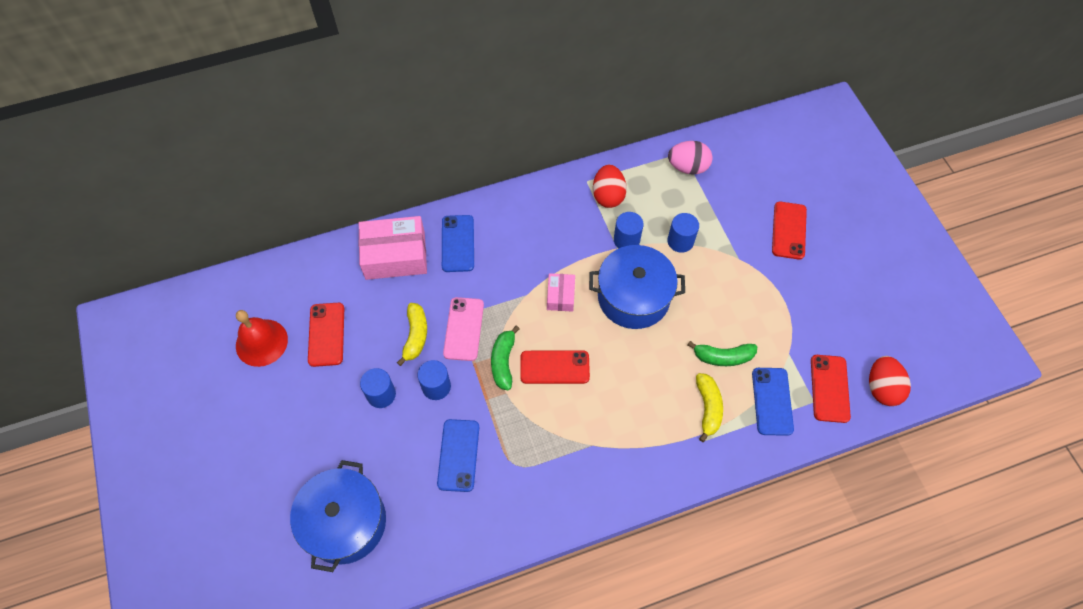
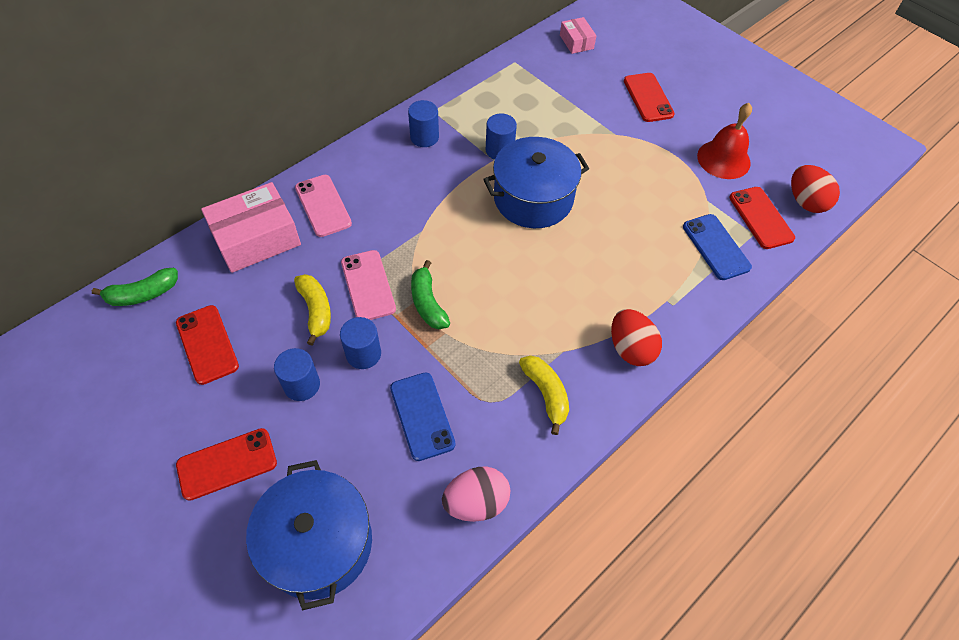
camera: 25 degrees left, 5 degrees down
red bell [236,310,288,367] -> red bell moved to [697,103,752,179]
blue phone [442,215,474,272] -> pink phone [295,175,352,237]
red phone [520,350,590,384] -> red phone moved to [176,428,277,501]
pink box [547,273,575,312] -> pink box moved to [560,17,596,54]
red egg [593,165,627,208] -> red egg moved to [611,309,662,366]
blue cylinder [667,213,699,253] -> blue cylinder moved to [408,100,439,147]
pink egg [668,141,713,175] -> pink egg moved to [442,467,510,522]
green banana [688,341,757,366] -> green banana moved to [92,268,178,306]
yellow banana [696,373,723,442] -> yellow banana moved to [519,355,569,435]

